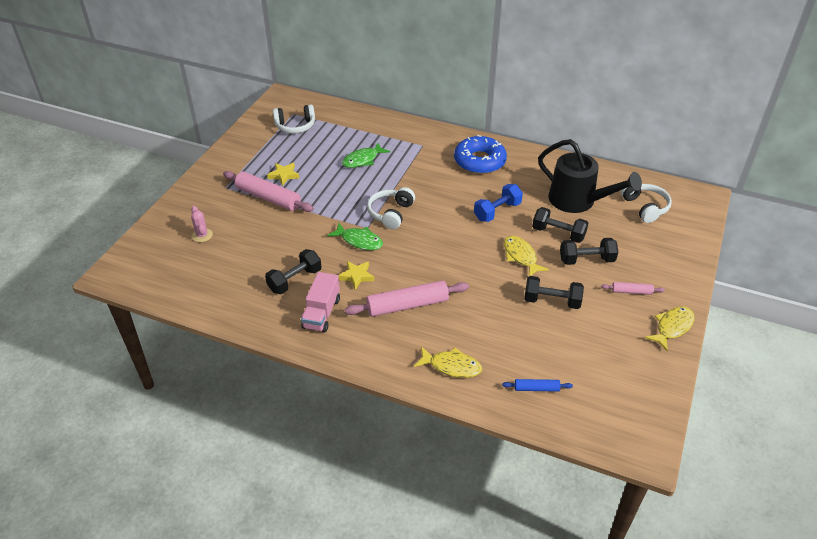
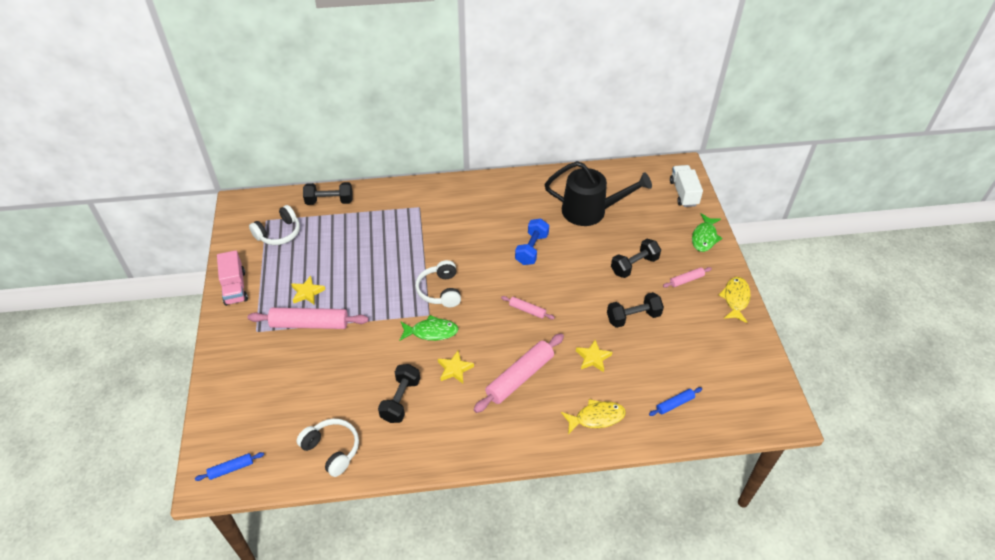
camera: 30 degrees left, 5 degrees up
pink cactus [191,206,213,242] -> none
pink truck [301,272,340,333] -> pink truck moved to [217,250,248,306]
green fish [342,143,390,168] -> green fish moved to [692,213,722,252]
blue donut [454,135,507,174] -> none
yellow fish [504,236,549,276] -> none
black dumbbell [532,207,588,243] -> black dumbbell moved to [303,182,353,205]
white headphones [621,184,672,223] -> white headphones moved to [297,419,359,477]
none -> blue rolling pin [195,452,264,481]
none -> pink rolling pin [501,296,555,320]
none -> yellow star [576,340,612,372]
none -> white truck [670,165,703,207]

